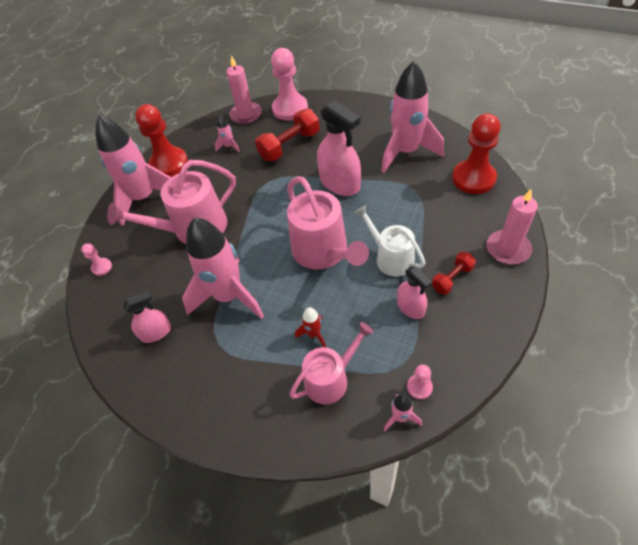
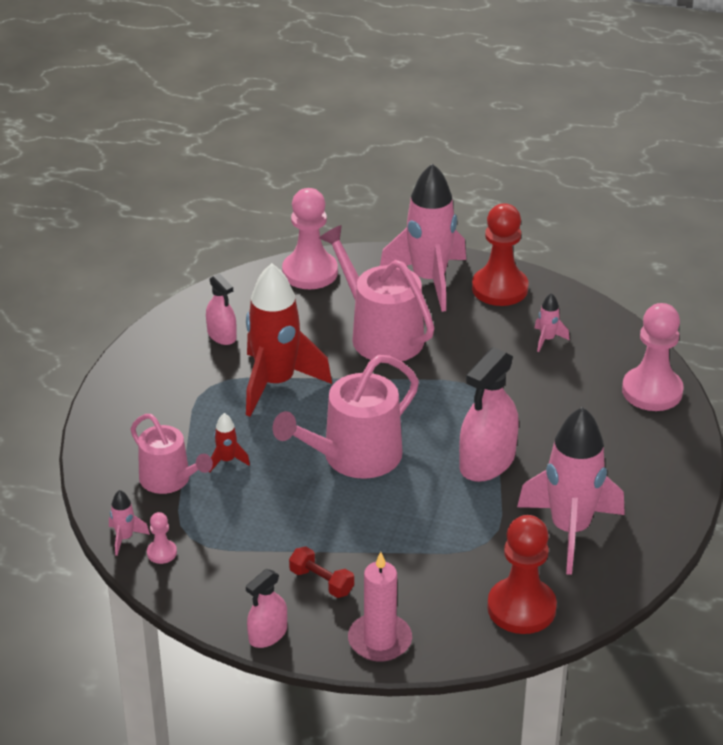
camera: 75 degrees right, 15 degrees down
pink pawn [81,243,112,276] -> pink pawn [282,188,338,289], size x2.22
pink rocket [182,218,264,319] -> red rocket [246,263,332,417]
pink candle [226,55,262,124] -> none
red dumbbell [255,109,320,161] -> none
white watering can [355,205,426,277] -> none
pink spray bottle [397,266,432,319] -> pink spray bottle moved to [246,569,287,648]

